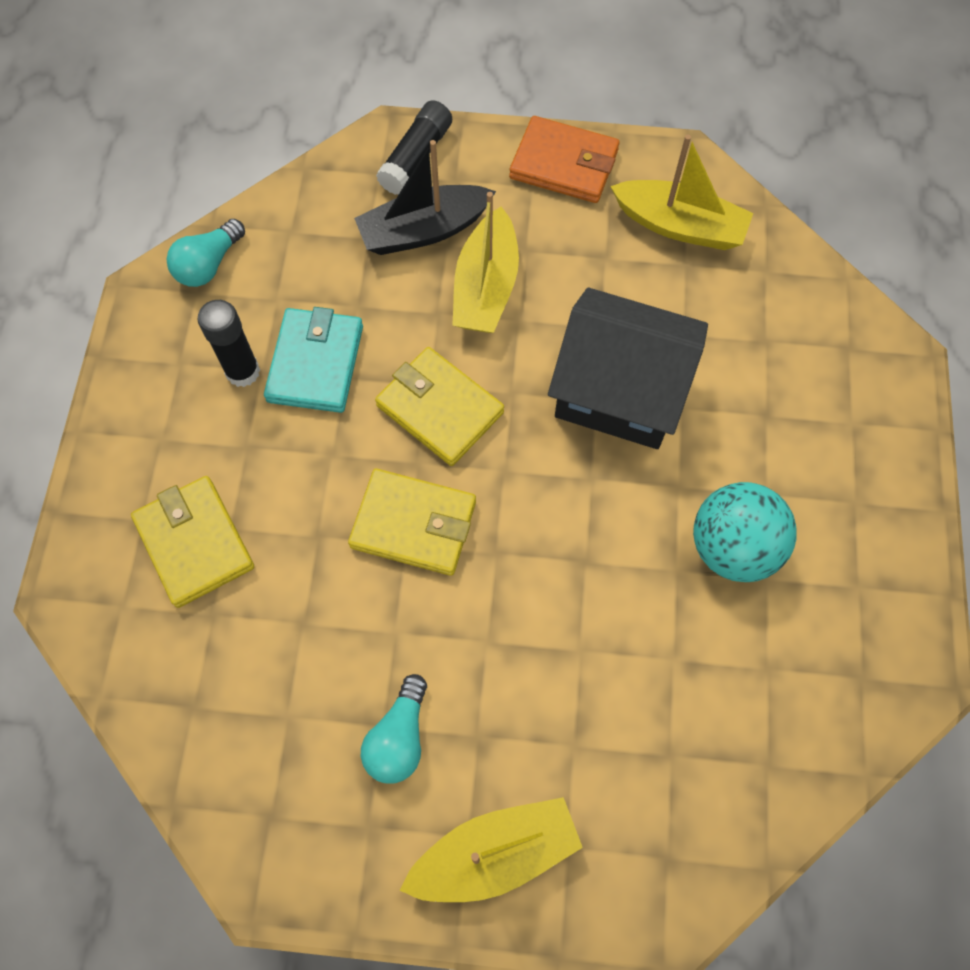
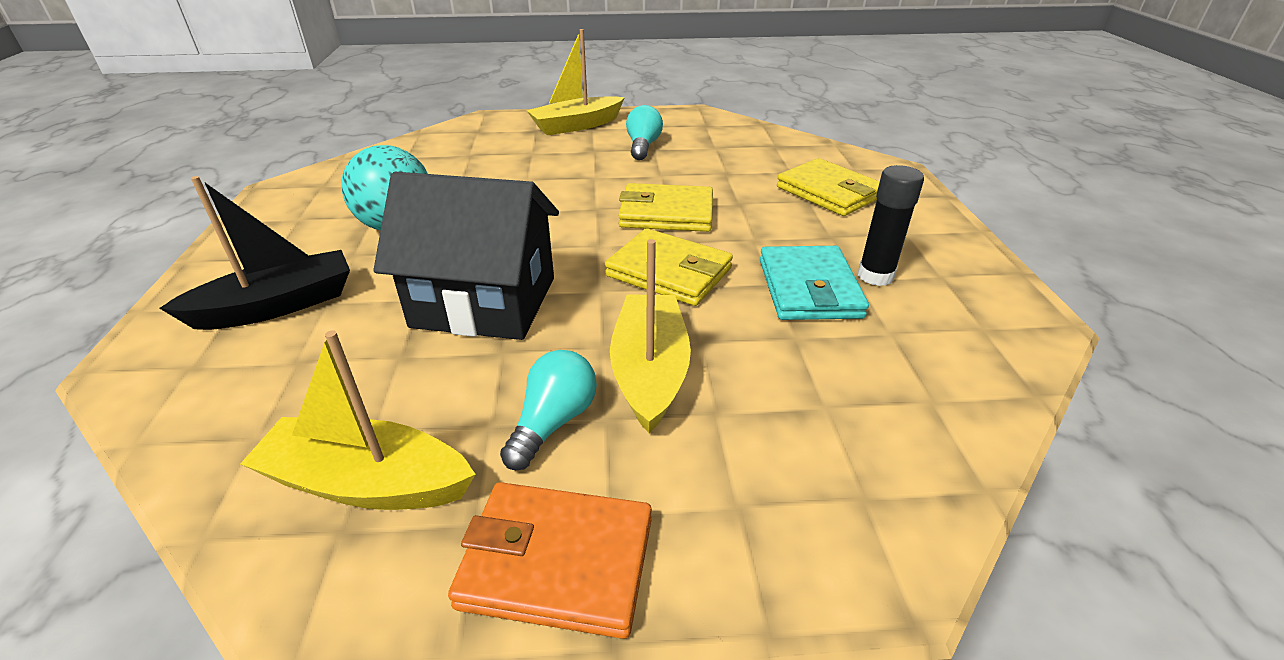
camera: 170 degrees right, 30 degrees down
turquoise light bulb [167,219,245,287] -> turquoise light bulb moved to [500,350,597,470]
black boat [354,140,496,255] -> black boat moved to [159,176,350,330]
black glue stick [376,100,452,195] -> none

